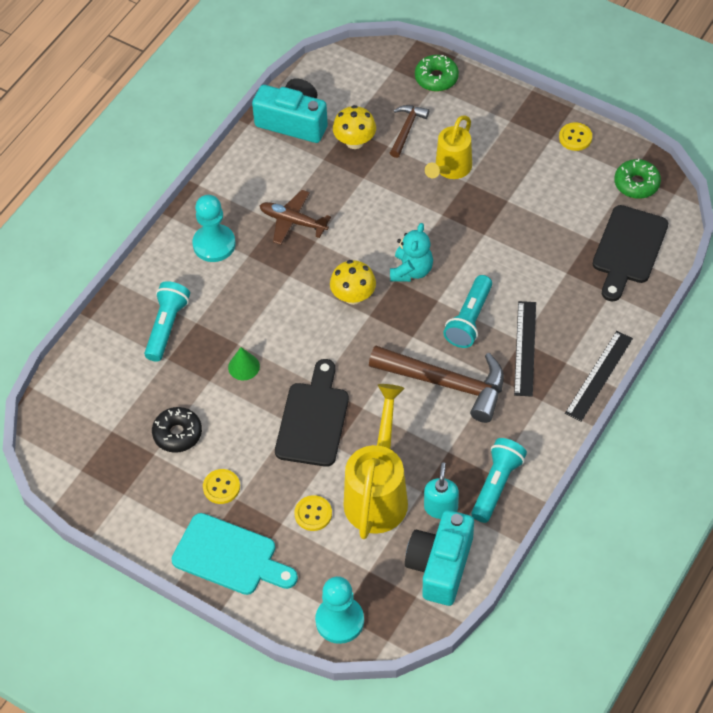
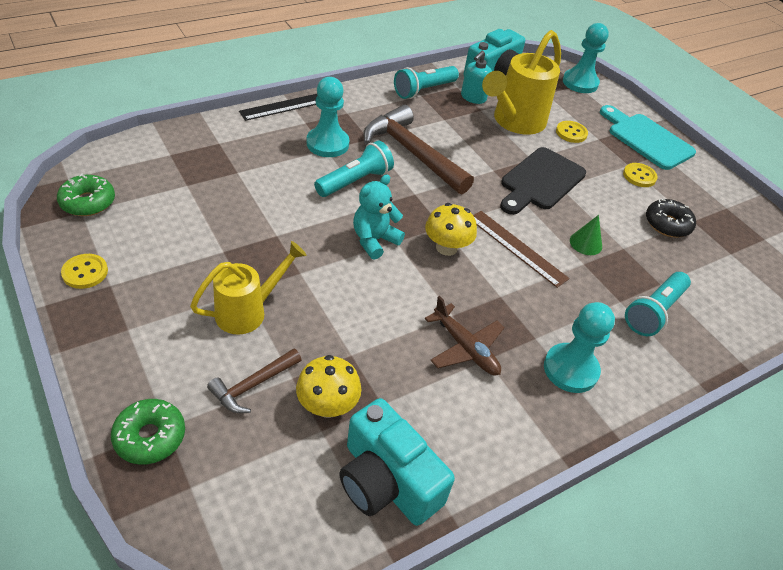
camera: 160 degrees left, 10 degrees down
black ruler [514,301,536,397] -> turquoise pawn [307,77,349,157]
black cutting board [593,205,668,301] -> none
none -> brown ruler [473,211,570,288]

